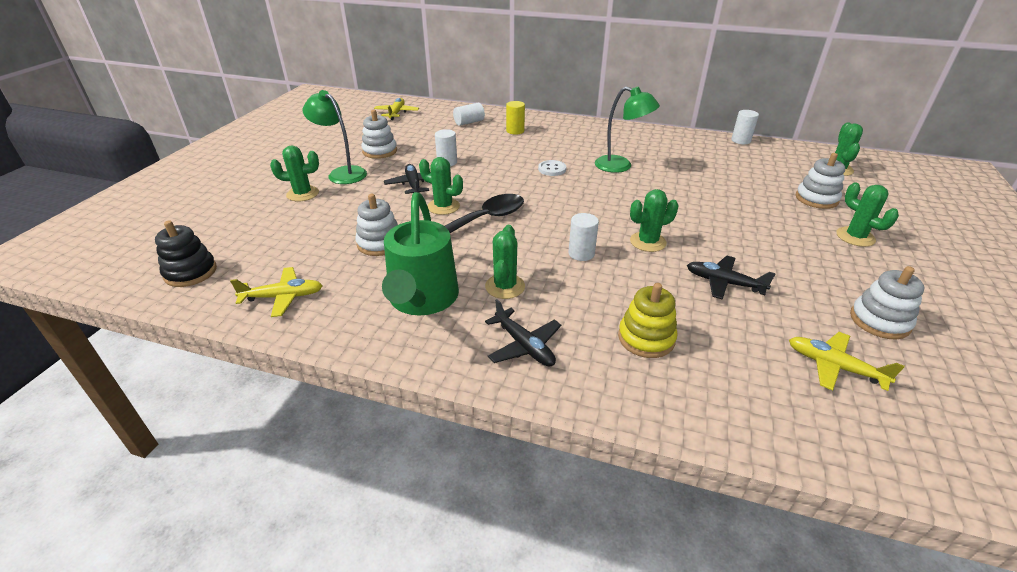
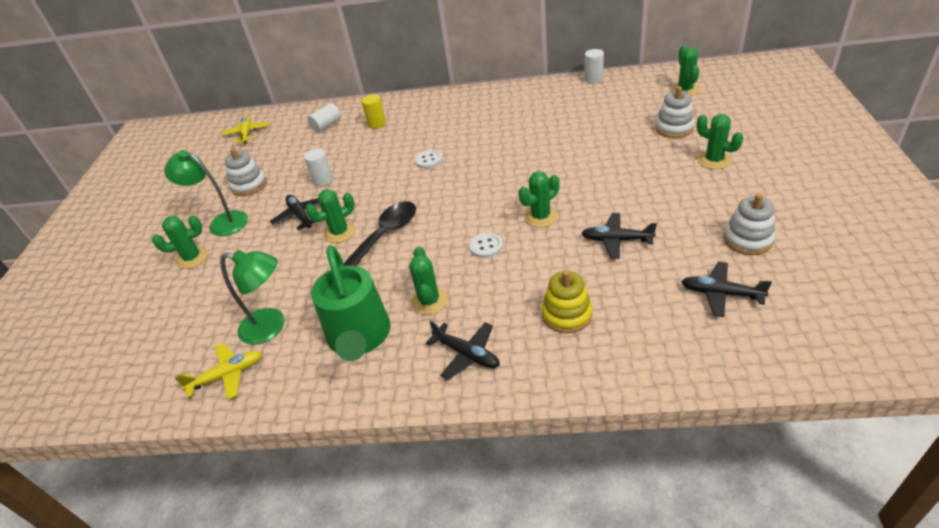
camera: 10 degrees left, 5 degrees up
black stacking toy [155,221,217,287] -> none
white stacking toy [355,194,398,256] -> none
green cactus [419,157,463,215] -> green cactus turned 45 degrees counterclockwise [305,189,356,243]
white cylinder [568,213,599,261] -> white button [469,232,503,258]
green lamp [595,86,660,173] -> green lamp moved to [220,250,284,345]
yellow plane [789,332,905,391] -> black plane [681,262,772,317]

